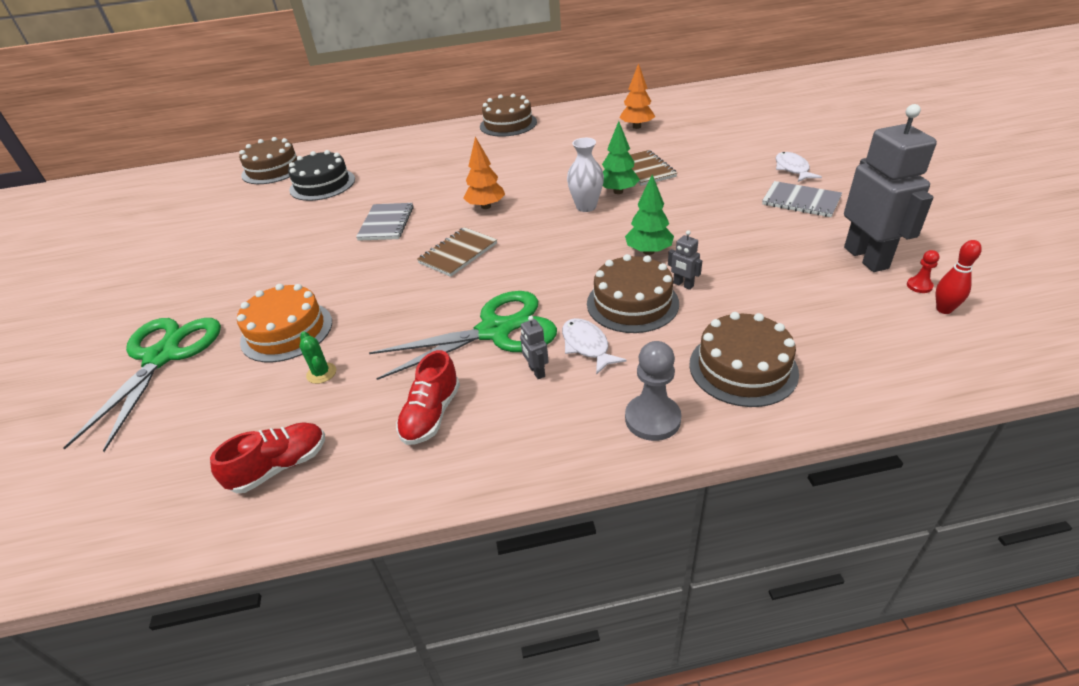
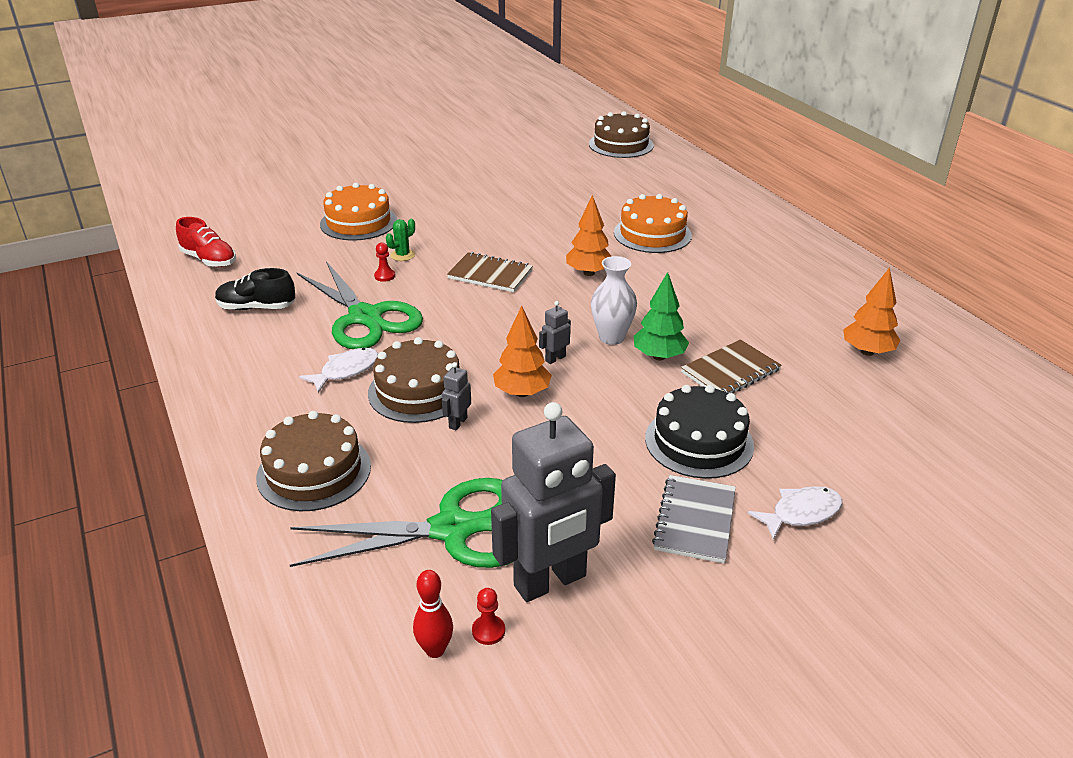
camera: 70 degrees right, 5 degrees down
green scissors [63,318,221,452] -> green scissors moved to [290,478,512,568]
black cake [288,150,355,201] -> black cake moved to [645,385,754,479]
green cactus [300,331,336,384] -> green cactus moved to [386,219,415,261]
grey notebook [356,203,414,241] -> none
red shoe [396,350,460,445] -> black shoe [215,268,295,310]
brown cake [480,94,537,137] -> none
grey robot [520,316,549,379] -> grey robot moved to [539,301,571,364]
green tree [625,175,674,255] -> orange tree [493,306,552,397]
grey pawn [625,341,682,441] -> none
none -> red pawn [374,243,395,282]
none -> orange cake [614,194,692,253]

